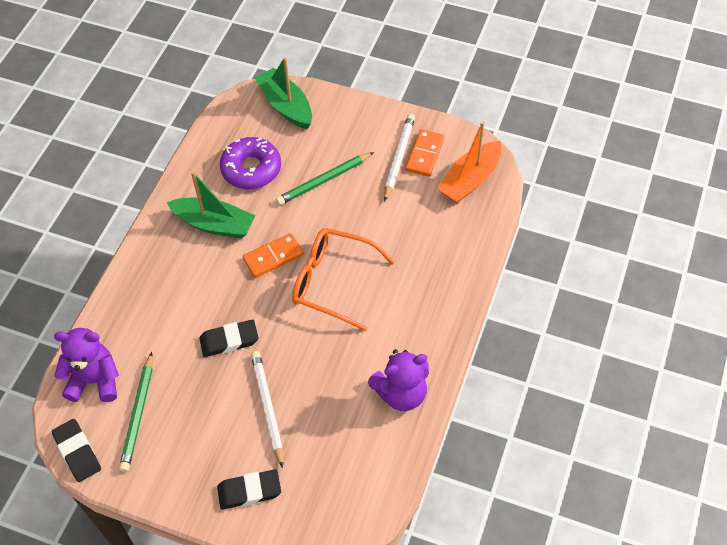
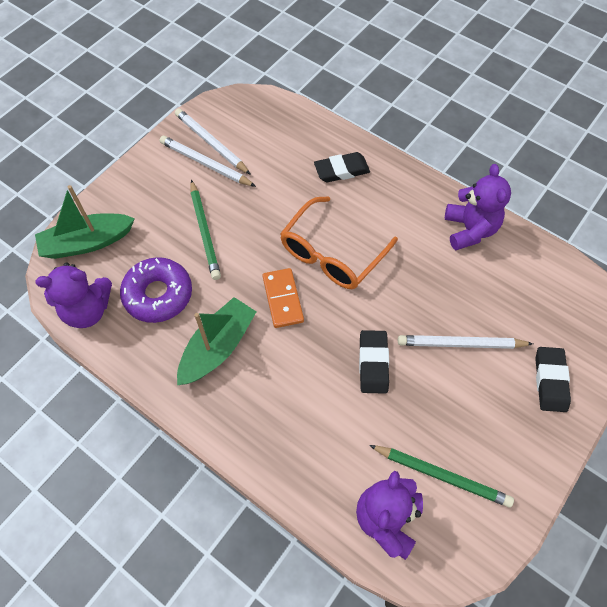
camera: 75 degrees left, 5 degrees up
black eraser [52,419,101,482] -> black eraser moved to [314,152,370,182]
orange domino [405,129,445,177] -> white pencil [175,108,251,175]
orange boat [437,122,502,203] -> none
none -> purple teddy bear [35,262,112,328]

